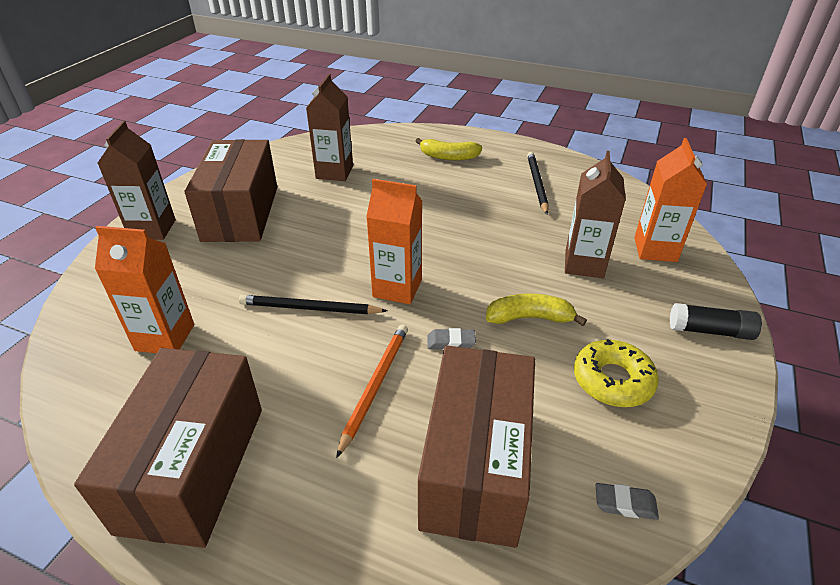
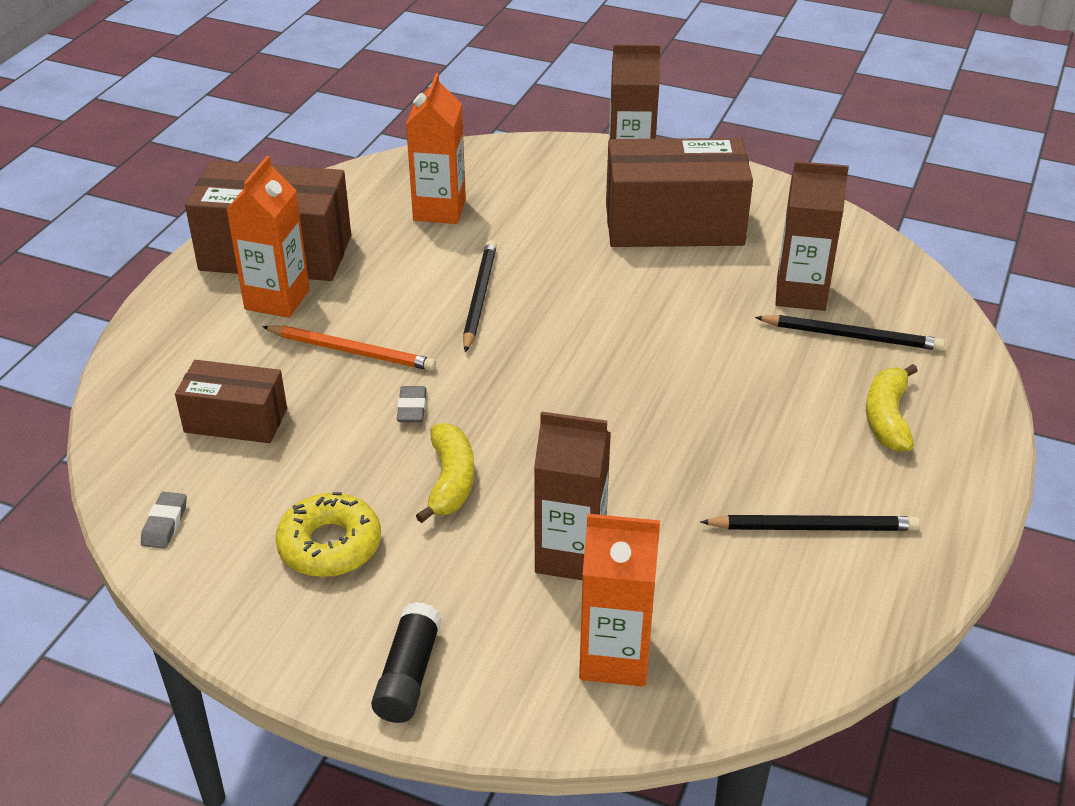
camera: 90 degrees right, 0 degrees up
orange carton [366,179,422,304] -> orange carton moved to [226,156,310,318]
brown box [418,345,535,548] -> brown box [175,360,287,443], size x0.57
none -> black pencil [755,315,945,351]

